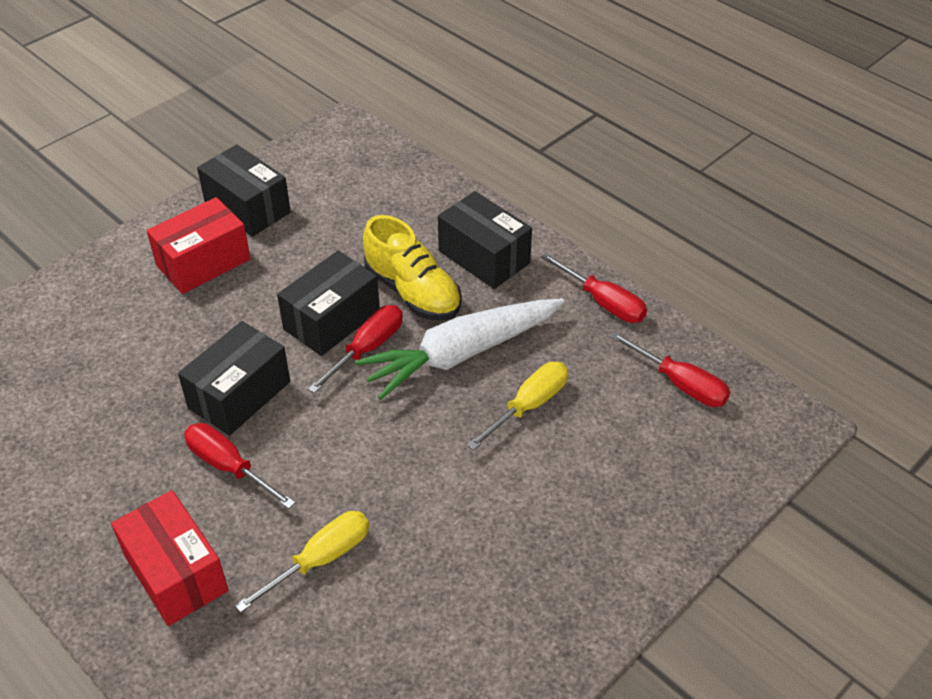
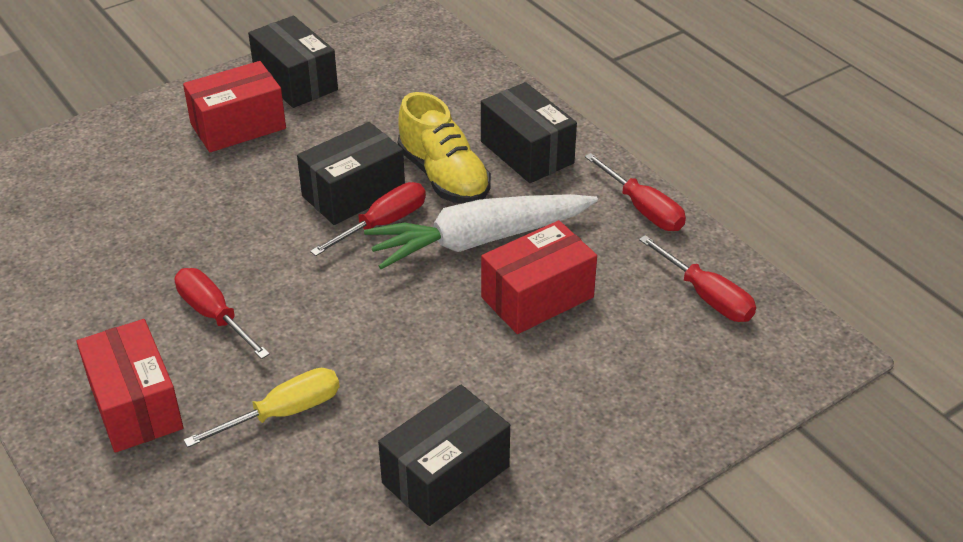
camera: 10 degrees right, 5 degrees down
black box [178,321,290,436] -> black box moved to [378,385,510,526]
yellow screwdriver [467,362,568,450] -> red box [481,220,597,334]

